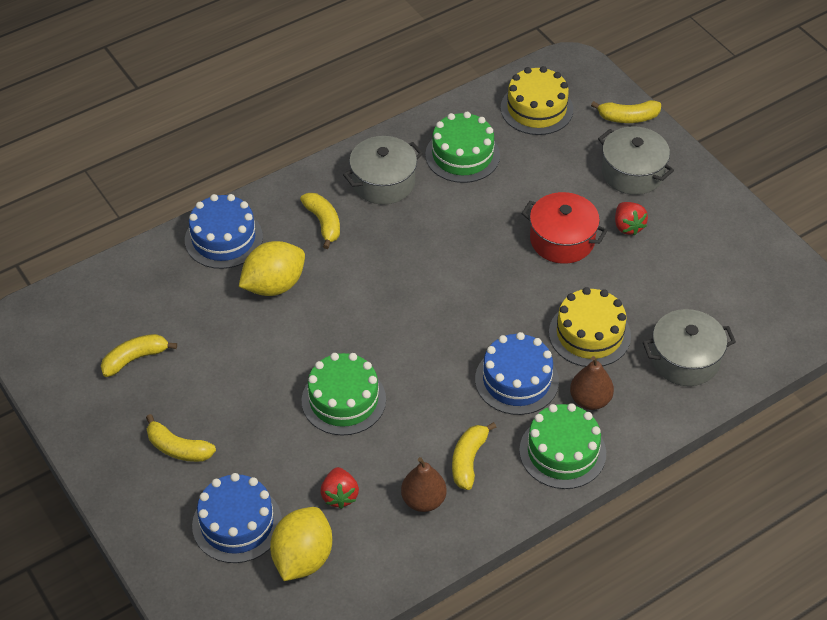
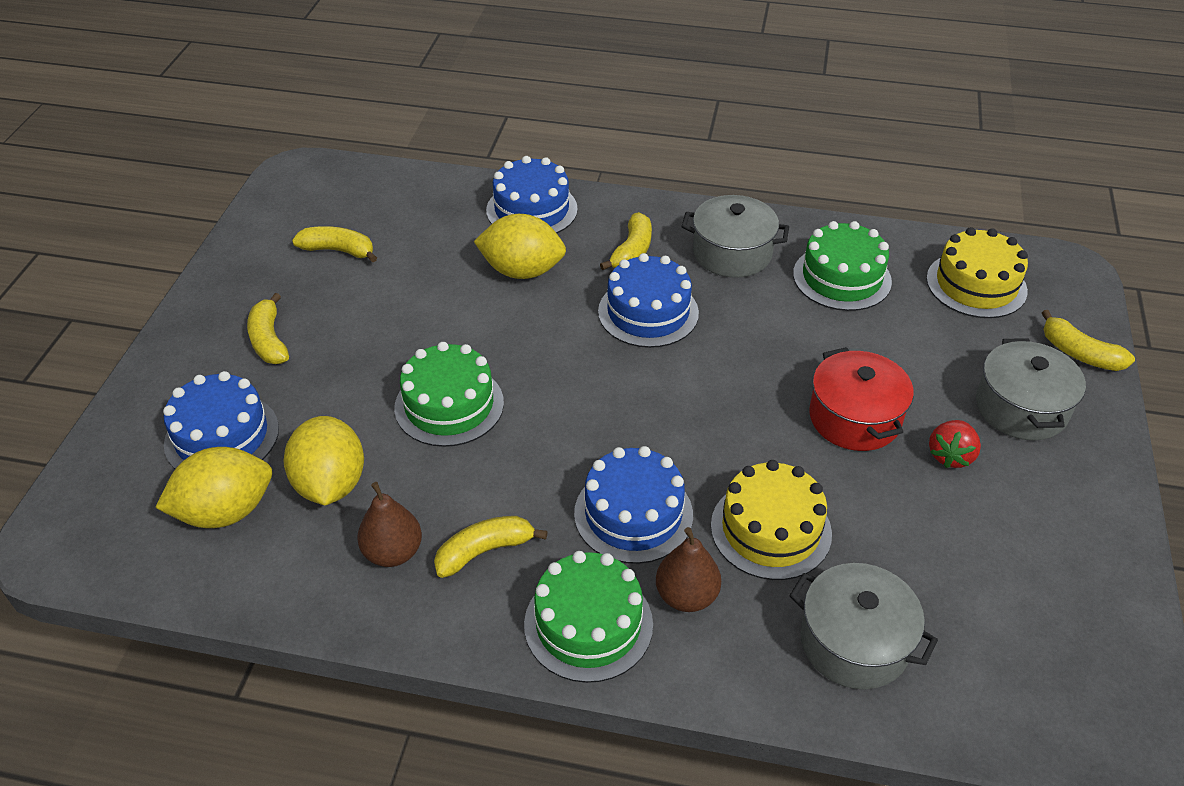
camera: 45 degrees right, 5 degrees down
red strawberry [320,467,359,509] -> yellow lemon [284,416,364,505]
none -> blue cake [598,253,699,348]

